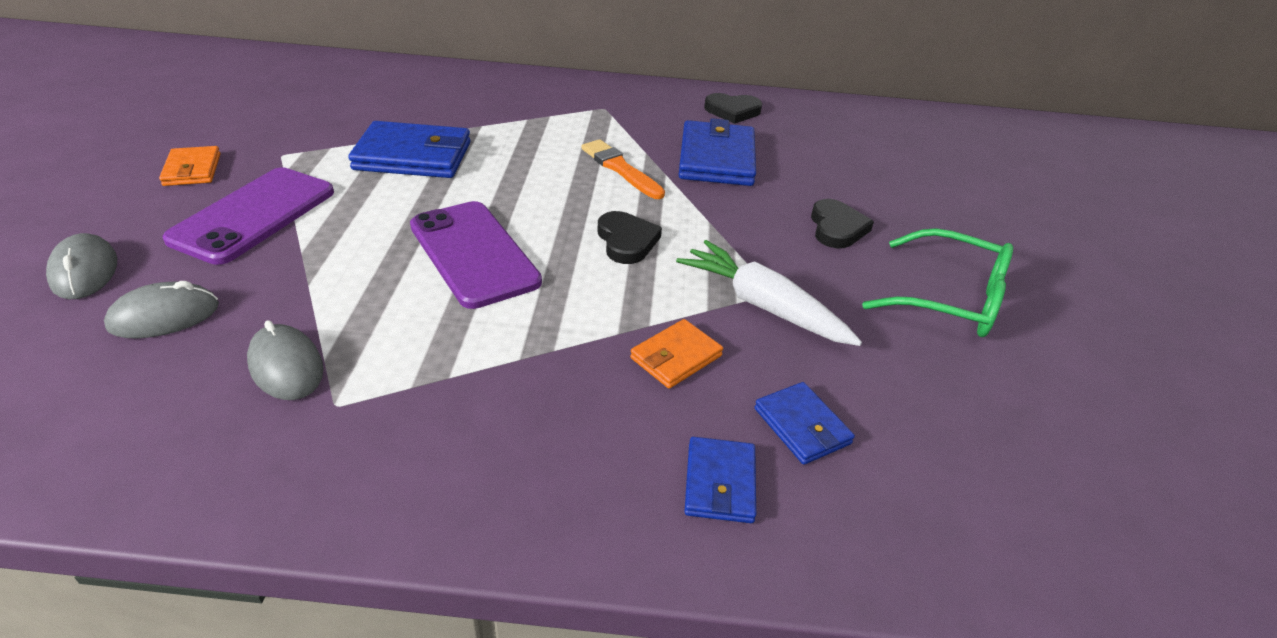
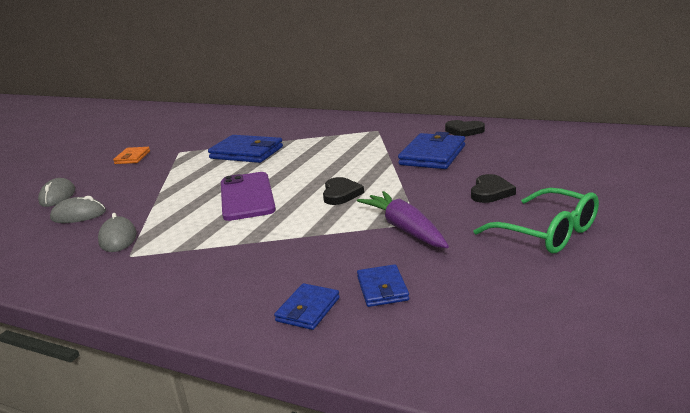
camera: 25 degrees right, 15 degrees down
purple phone [162,167,334,265] -> none
orange brush [581,139,665,199] -> none
orange wallet [630,319,723,389] -> none
white carrot [676,240,862,346] -> purple carrot [357,191,449,248]

